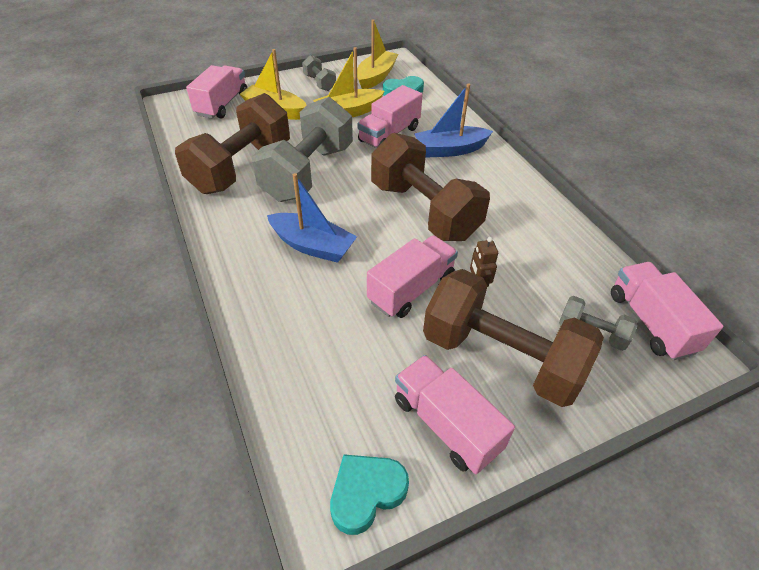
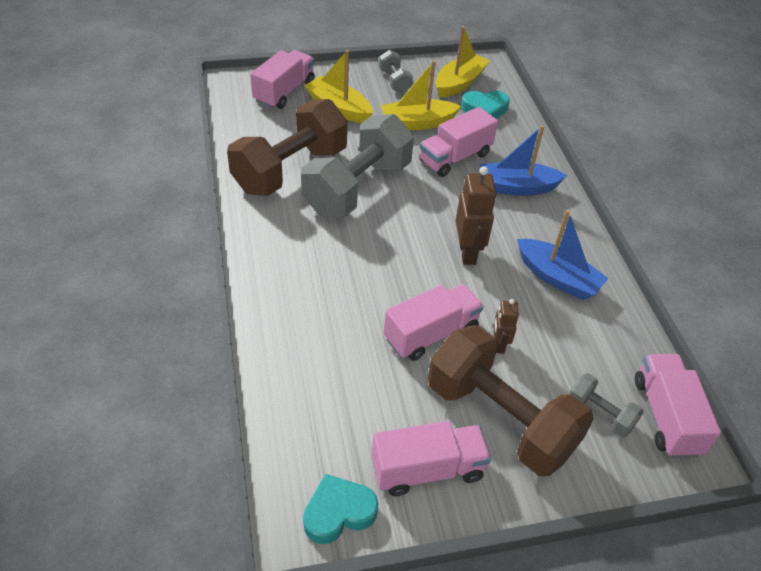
camera: 10 degrees right, 0 degrees up
blue boat [267,173,357,263] -> blue boat moved to [517,210,609,300]
brown dumbbell [371,133,490,241] -> brown robot [456,166,497,265]
pink truck [395,355,515,474] -> pink truck turned 105 degrees clockwise [371,421,491,496]

